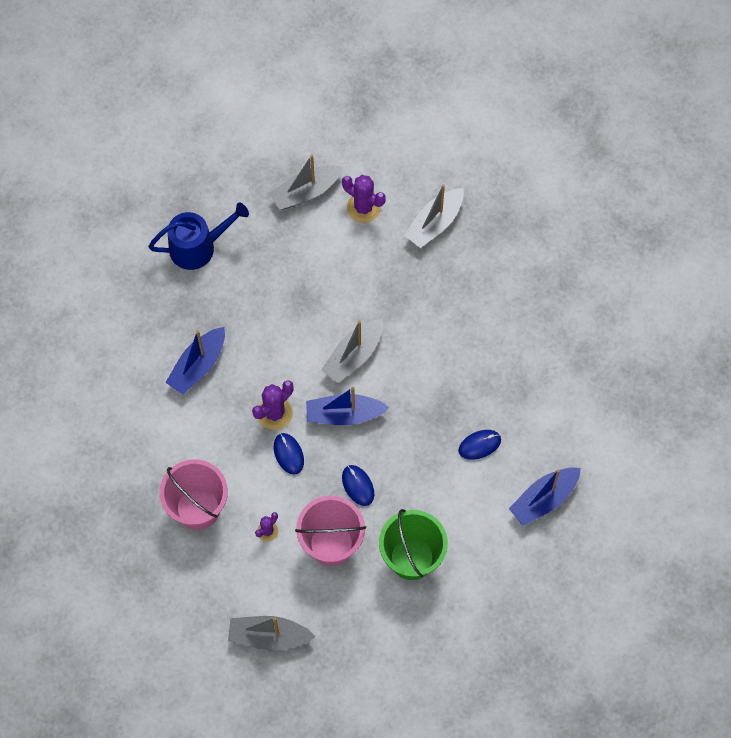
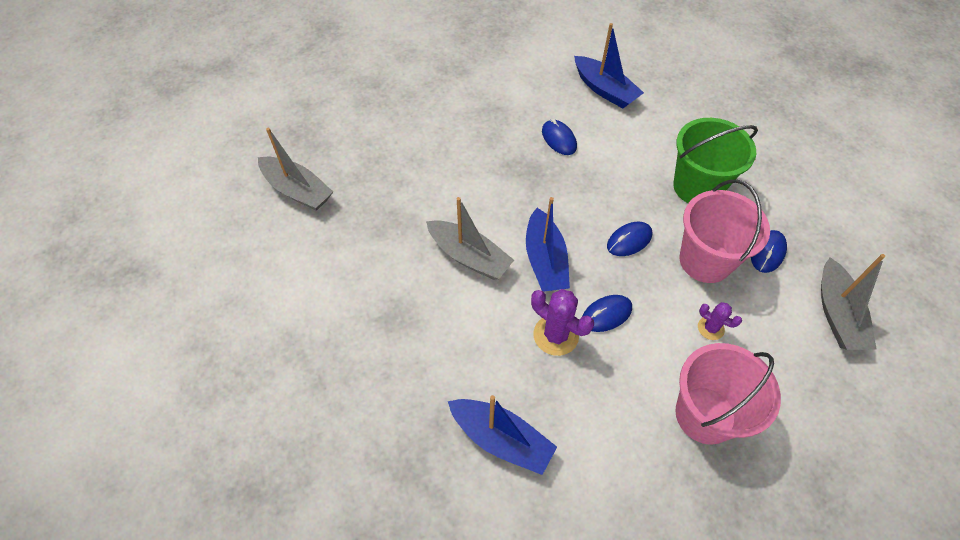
camera: 95 degrees left, 10 degrees down
blue watering can [148,202,249,270] -> none
grey boat [269,154,343,210] -> none
purple cactus [342,175,386,223] -> none
none -> blue mouse [751,230,787,273]

